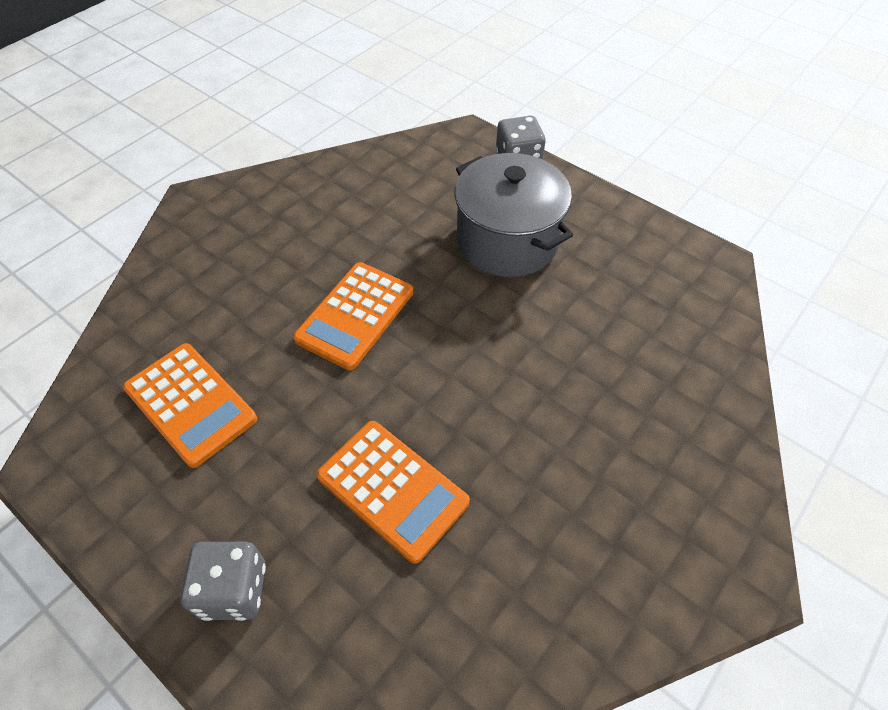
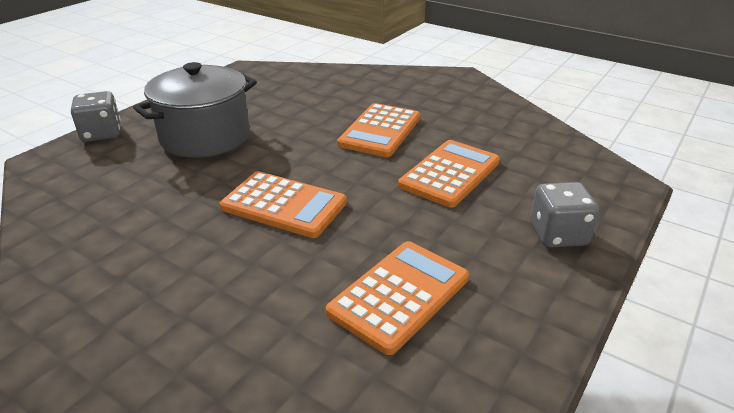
camera: 95 degrees left, 20 degrees down
none -> orange calculator [337,103,420,157]

